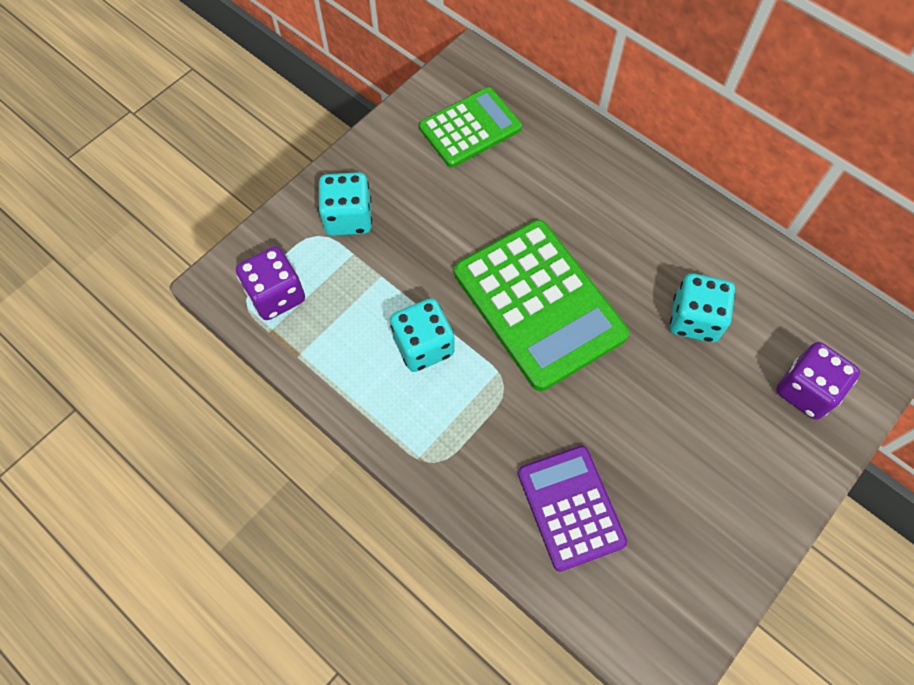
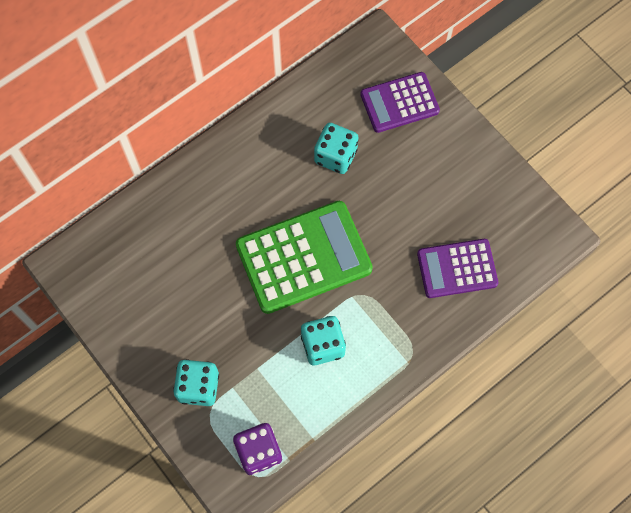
camera: 80 degrees left, 5 degrees up
green calculator [419,87,522,168] -> none
purple dice [776,342,860,420] -> purple calculator [360,72,440,133]

